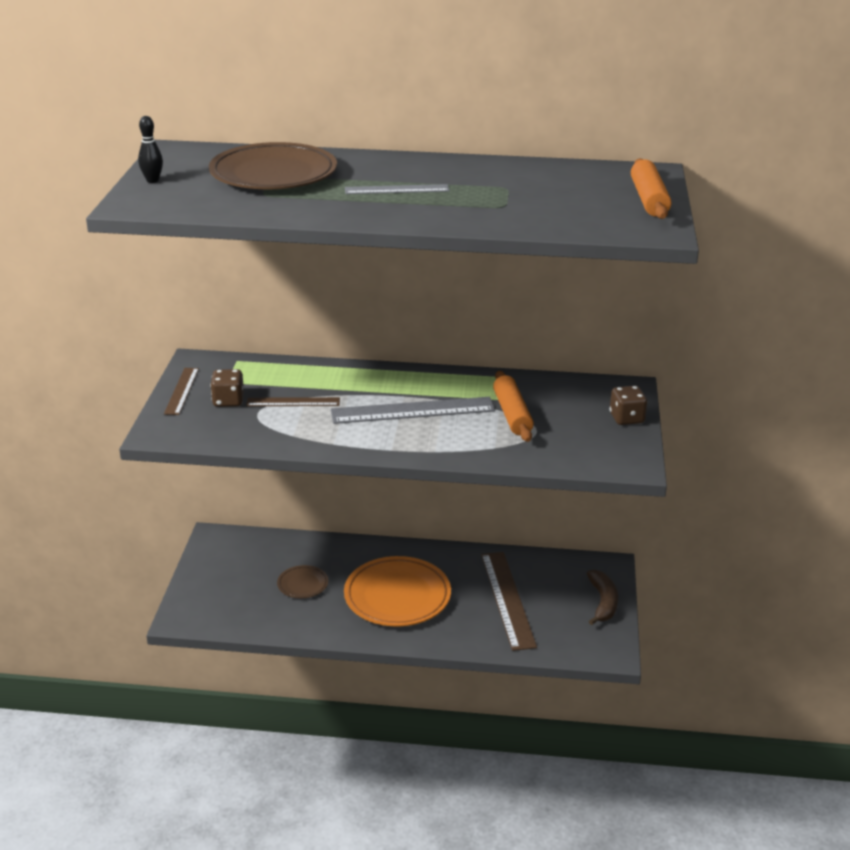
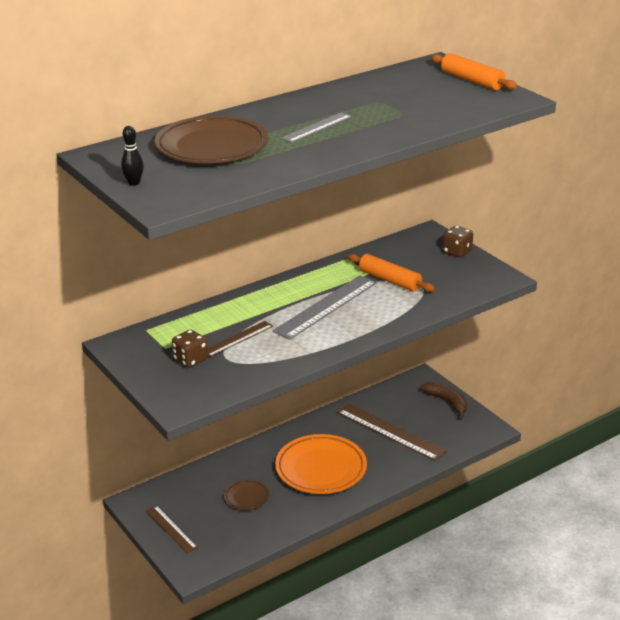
camera: 40 degrees left, 0 degrees up
brown ruler [164,368,199,415] -> brown ruler moved to [146,506,198,553]

